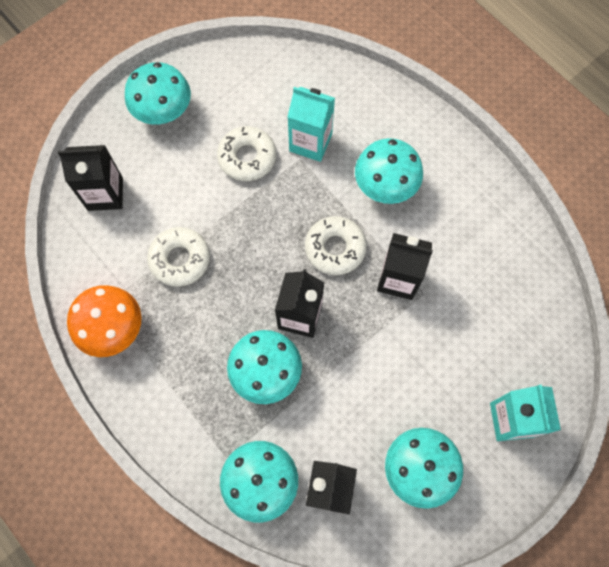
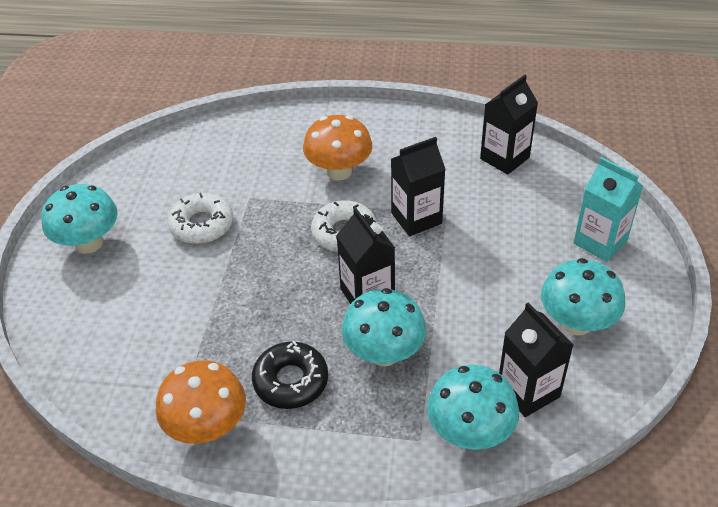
camera: 40 degrees left, 25 degrees down
black carton [58,145,123,211] -> black carton moved to [480,75,538,175]
white donut [147,227,210,287] -> none
turquoise carton [287,87,335,162] -> none
turquoise mushroom [355,138,423,204] -> orange mushroom [303,115,372,181]
none -> black donut [252,341,328,409]

